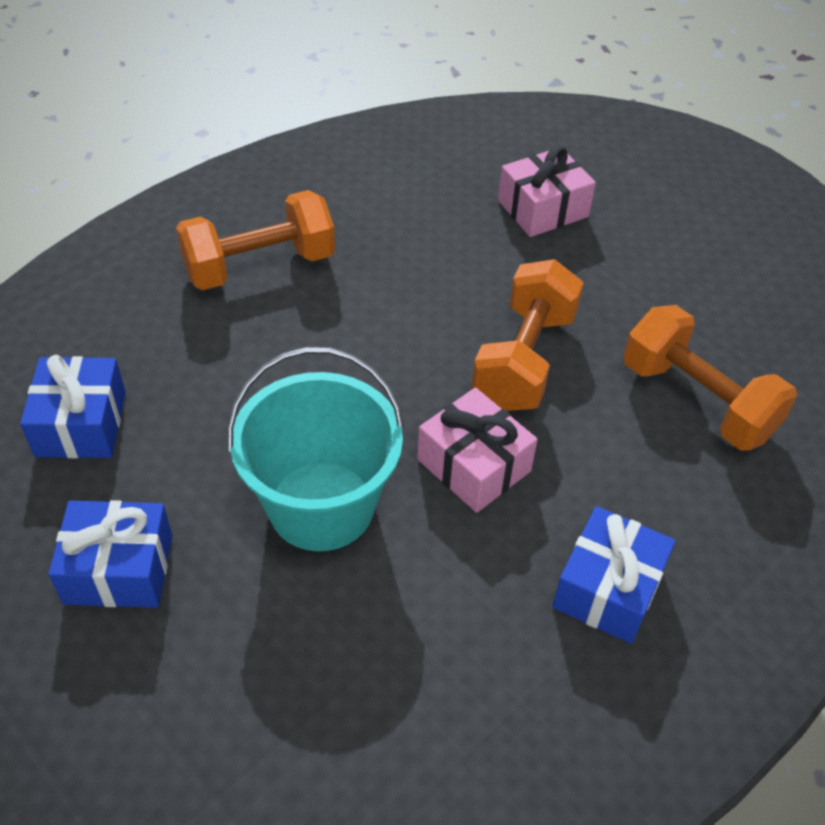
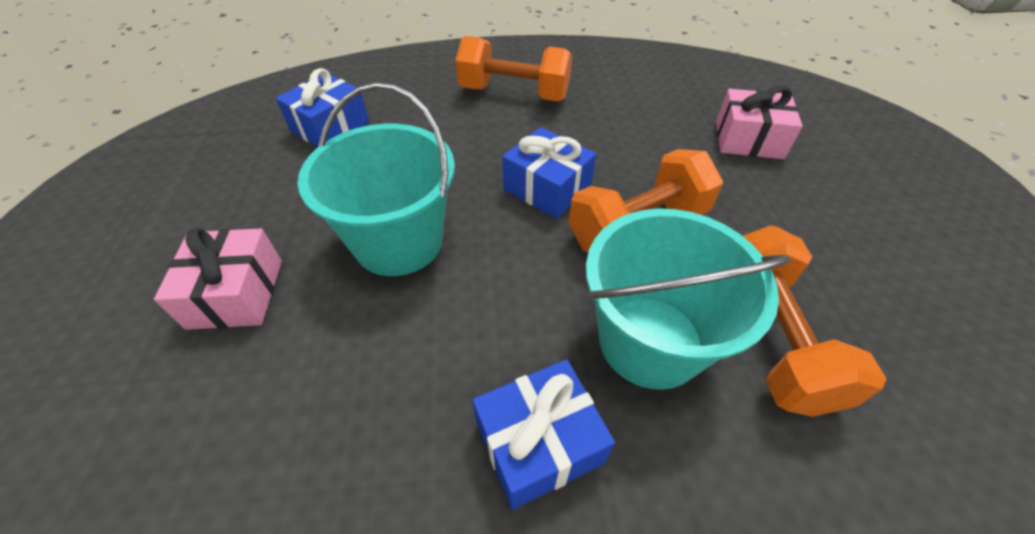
camera: 40 degrees right, 0 degrees up
blue gift [48,500,173,608] -> blue gift moved to [502,127,596,219]
pink gift [417,388,538,513] -> pink gift moved to [154,228,282,330]
none -> turquoise bucket [586,208,791,390]

